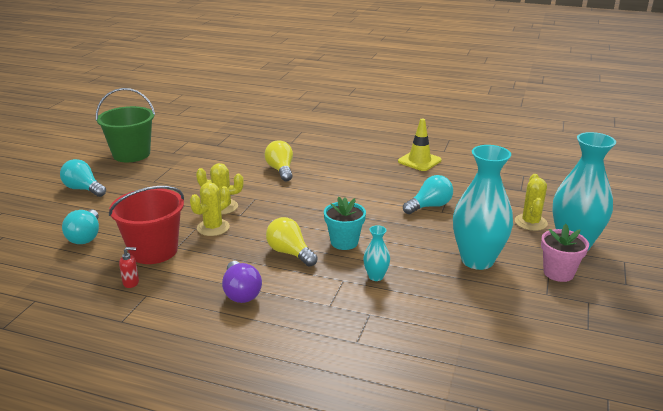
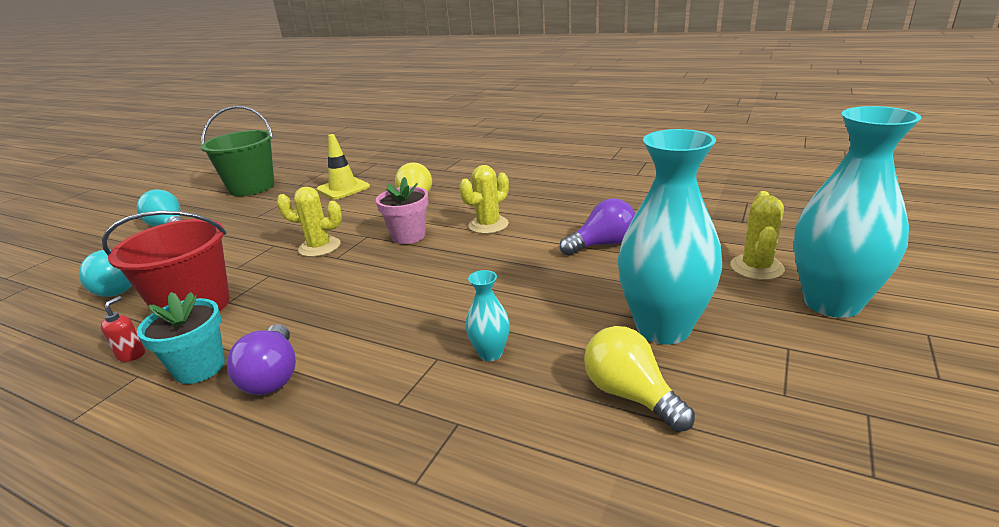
camera: 10 degrees right, 0 degrees up
red soap dispenser [119,247,139,288] -> red soap dispenser turned 75 degrees counterclockwise [101,296,145,362]
yellow cactus [190,182,230,236] -> yellow cactus moved to [459,165,509,234]
yellow light bulb [266,217,318,267] -> yellow light bulb moved to [584,326,695,432]
turquoise flower pot [324,197,366,250] -> turquoise flower pot moved to [137,292,225,384]
yellow traffic cone [398,118,442,171] -> yellow traffic cone moved to [317,134,370,199]
turquoise light bulb [403,175,453,214] -> purple light bulb [560,198,635,256]
pink flower pot [541,224,589,282] -> pink flower pot moved to [376,177,429,244]

